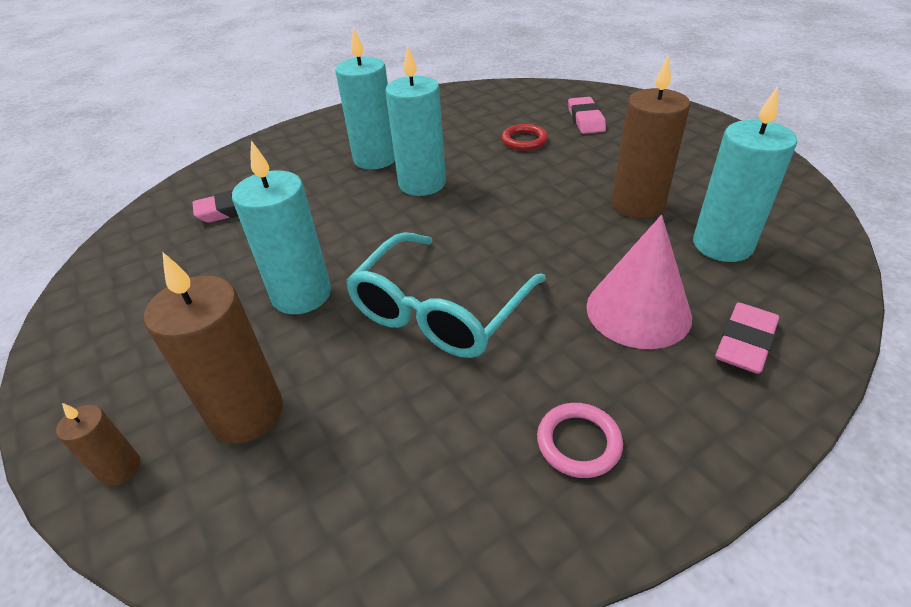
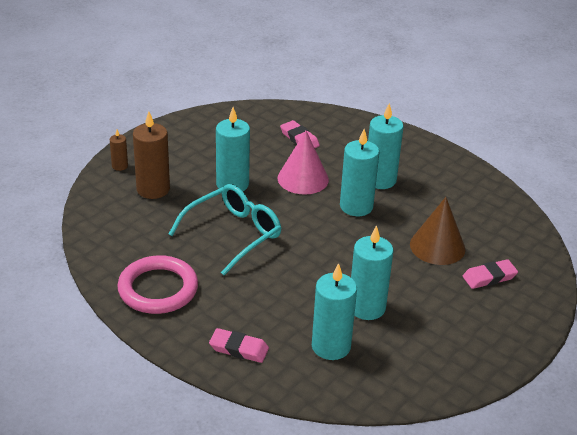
camera: 70 degrees right, 5 degrees down
turquoise glasses [346,232,546,358] -> turquoise glasses turned 120 degrees clockwise [169,184,281,275]
red ring [502,124,548,150] -> brown cone [410,197,465,265]
pink ring [537,403,623,478] -> pink ring [117,255,198,314], size x2.02
pink cone [586,215,692,349] -> pink cone moved to [278,131,329,195]
brown candle [612,55,690,219] -> turquoise candle [351,225,394,320]

